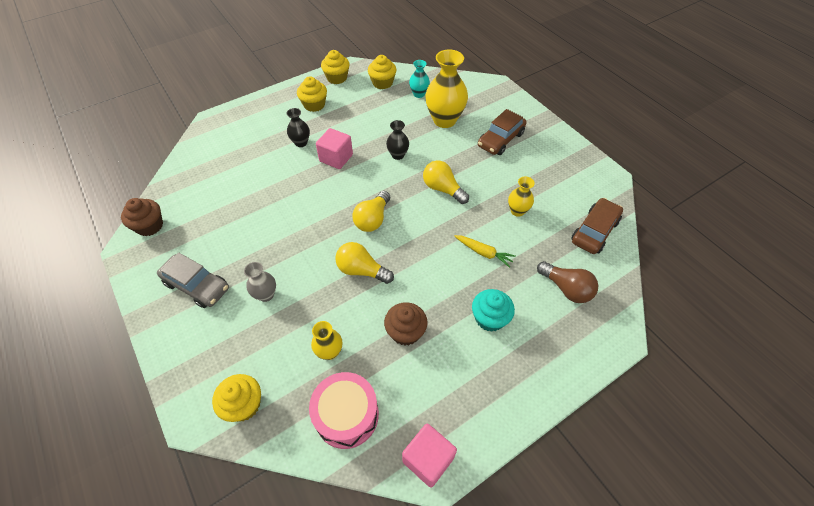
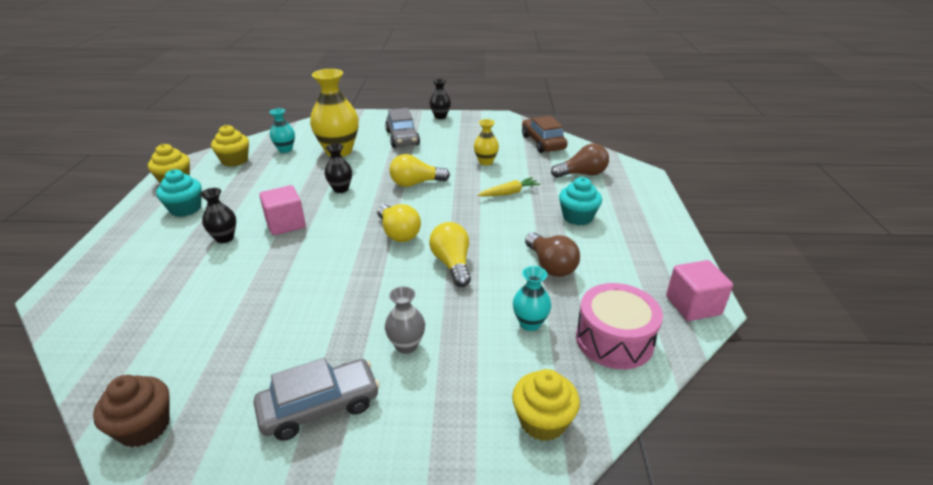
camera: 55 degrees left, 20 degrees down
yellow cupcake [297,77,327,112] -> turquoise cupcake [156,169,202,217]
yellow vase [311,321,342,360] -> turquoise vase [513,266,551,331]
yellow light bulb [335,242,394,284] -> yellow light bulb turned 105 degrees clockwise [429,222,471,287]
brown cupcake [384,302,427,346] -> brown light bulb [525,232,580,277]
brown car [478,109,527,155] -> grey car [385,108,420,148]
none -> black vase [429,79,451,119]

